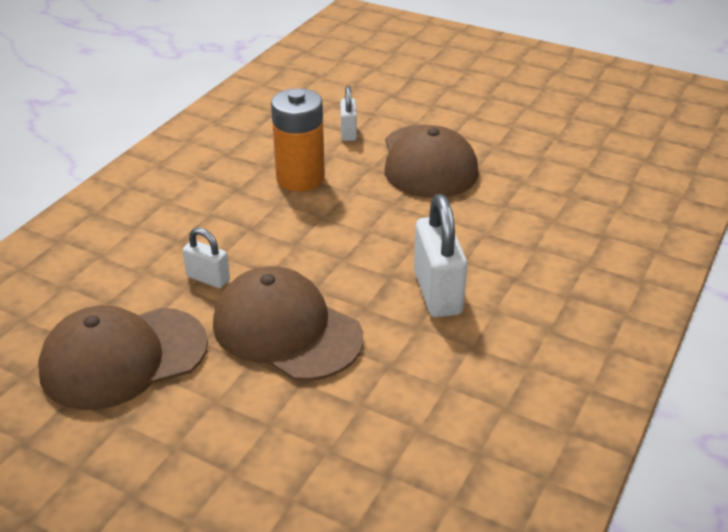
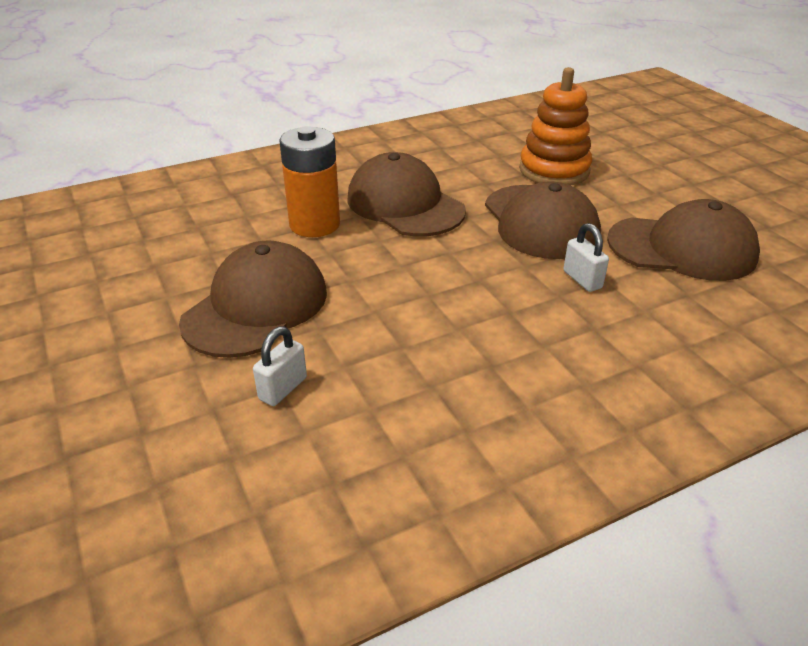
camera: 145 degrees left, 0 degrees up
orange battery [271,88,325,192] -> orange battery moved to [280,126,340,237]
white padlock [414,194,467,317] -> brown cap [347,152,466,236]
none -> orange stacking toy [519,67,592,185]

